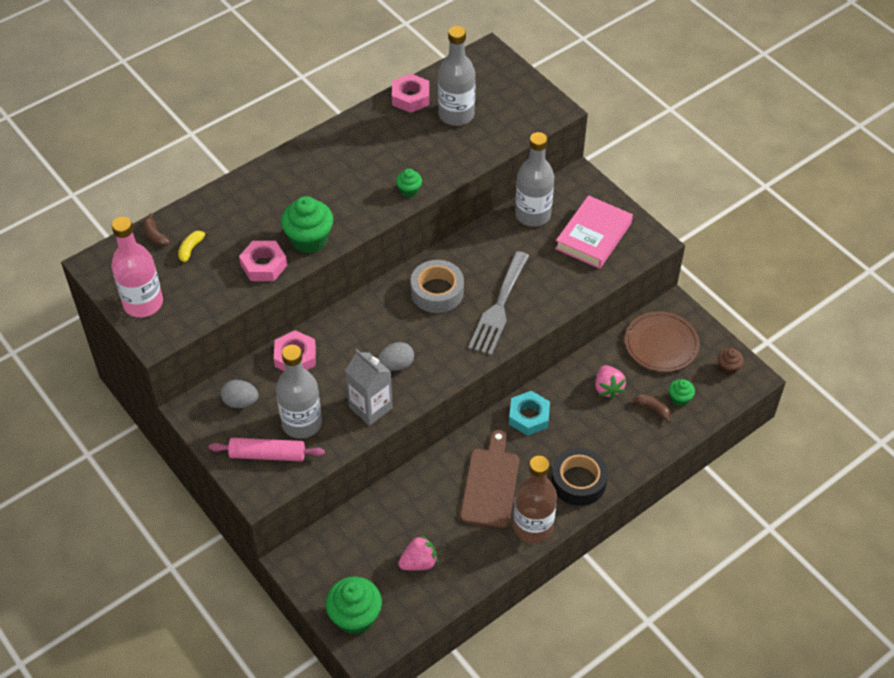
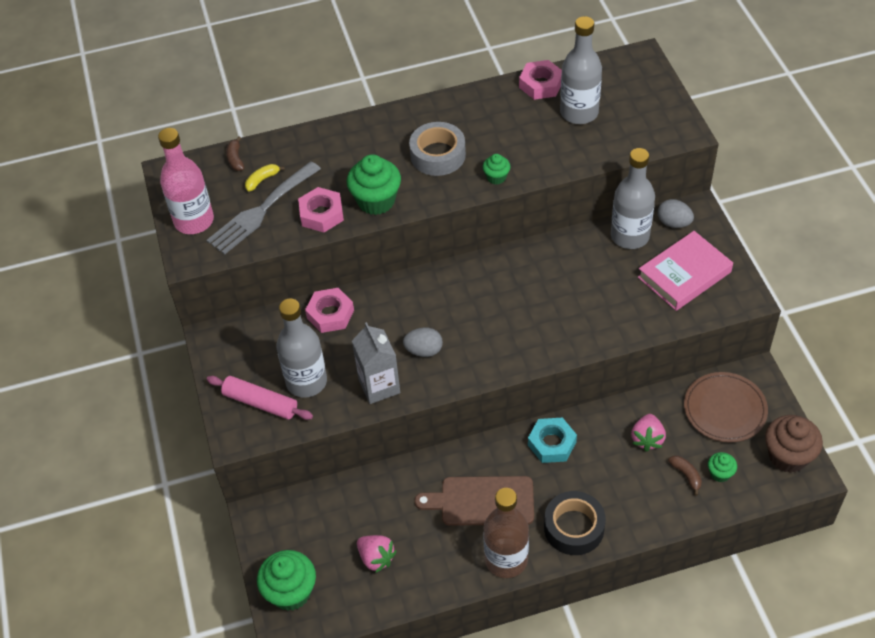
camera: 25 degrees right, 0 degrees up
grey egg [221,380,259,408] -> grey egg moved to [658,199,694,228]
pink strawberry [398,535,438,571] -> pink strawberry turned 45 degrees clockwise [357,535,397,573]
grey tape [411,260,464,313] -> grey tape moved to [409,122,466,176]
brown cutting board [460,430,519,528] -> brown cutting board turned 120 degrees counterclockwise [414,476,534,526]
grey fork [468,251,529,355] -> grey fork moved to [206,161,321,255]
brown cupcake [718,348,744,375] -> brown cupcake [765,415,823,473], size x1.93

